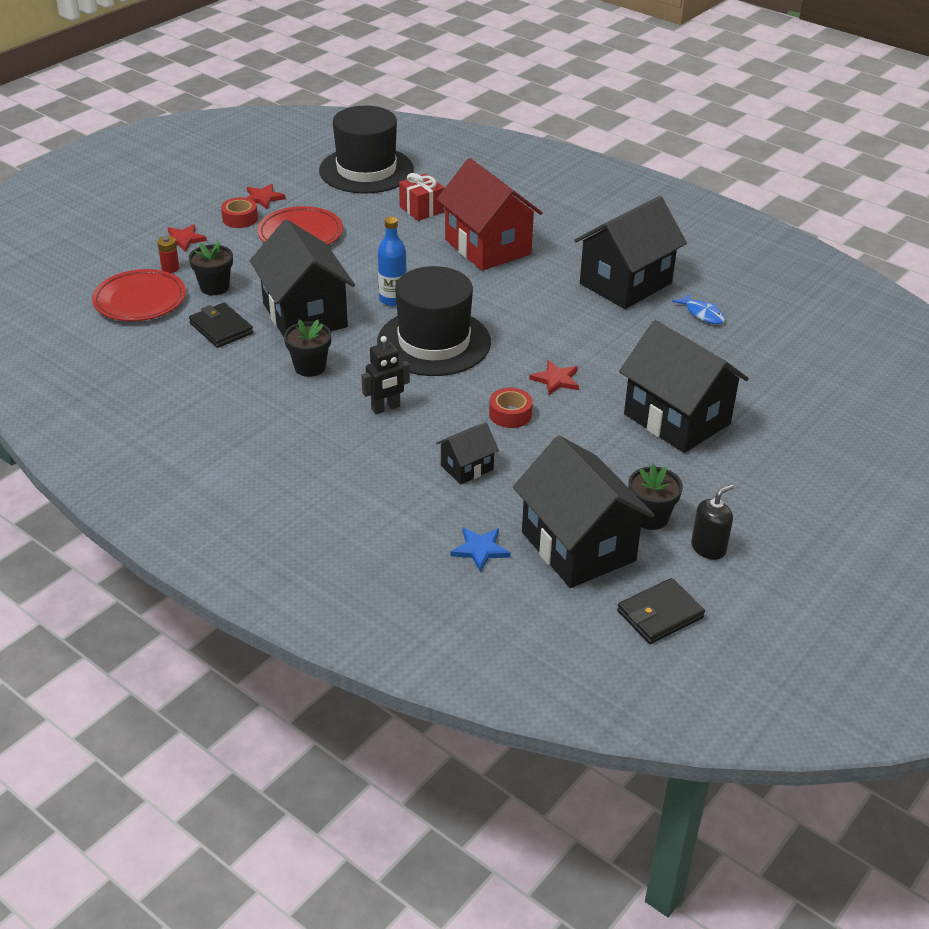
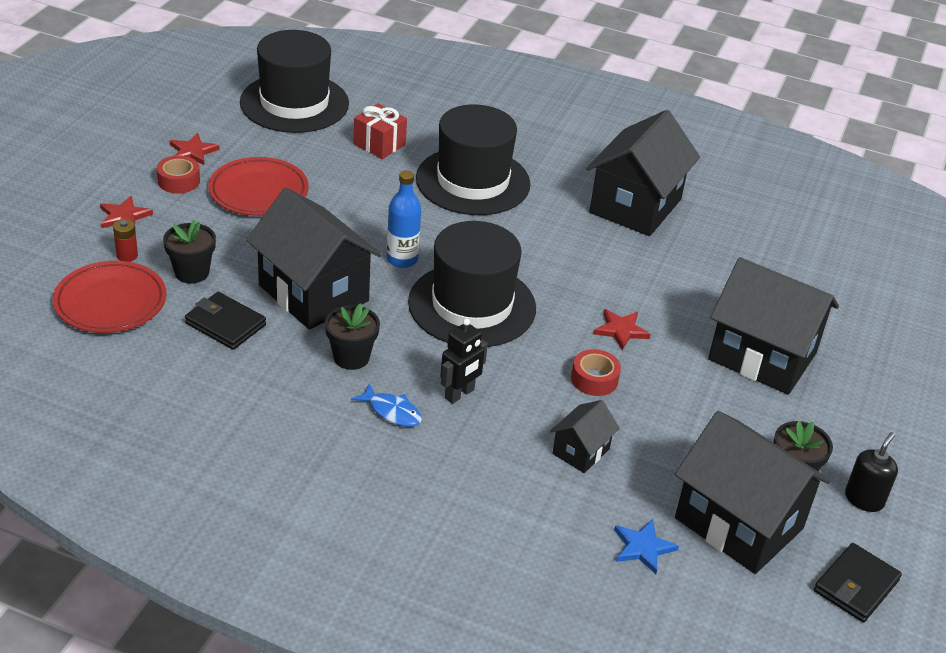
camera: 20 degrees left, 0 degrees up
red house [437,158,543,271] -> black hat [416,104,530,215]
blue fish [672,293,725,324] -> blue fish moved to [351,383,422,427]

